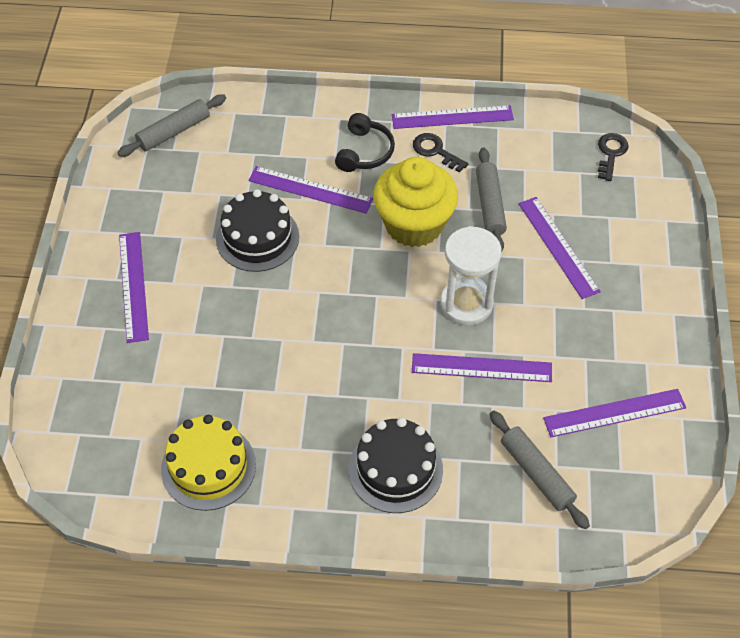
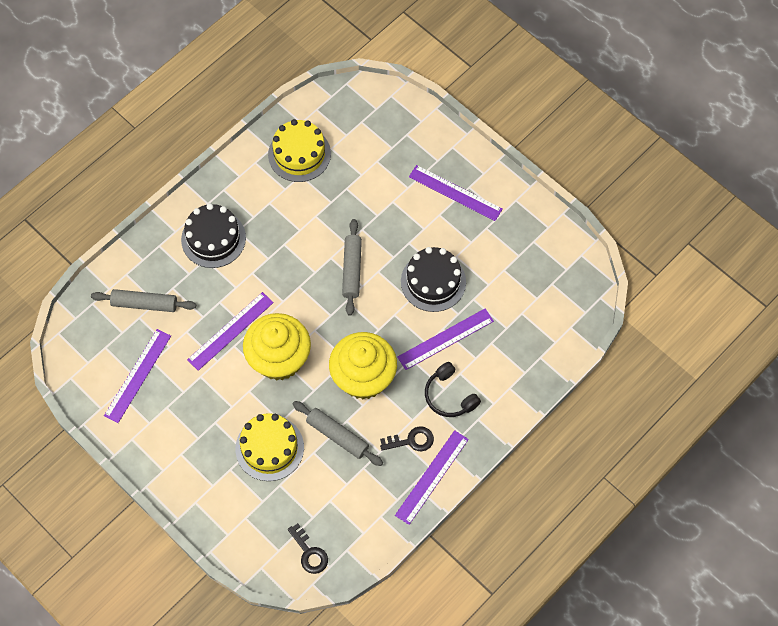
camera: 130 degrees right, 10 degrees up
grey rolling pin [117,95,226,157] -> grey rolling pin moved to [342,219,362,315]
white hourglass [440,226,501,325] -> yellow cupcake [243,313,311,381]
purple ruler [519,197,601,299] -> yellow cake [235,413,304,481]

